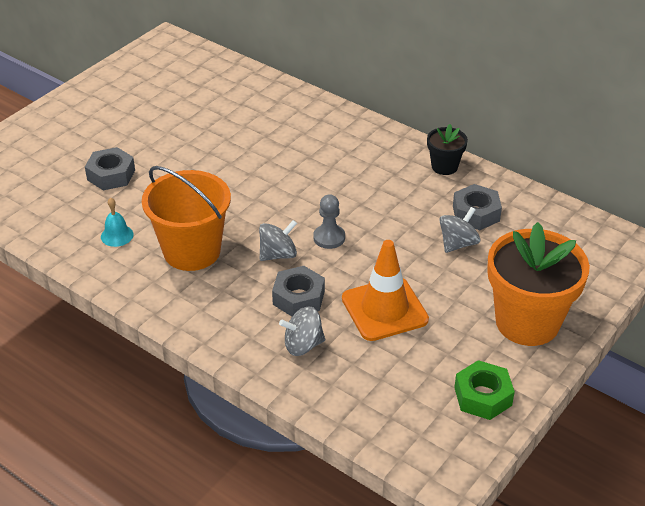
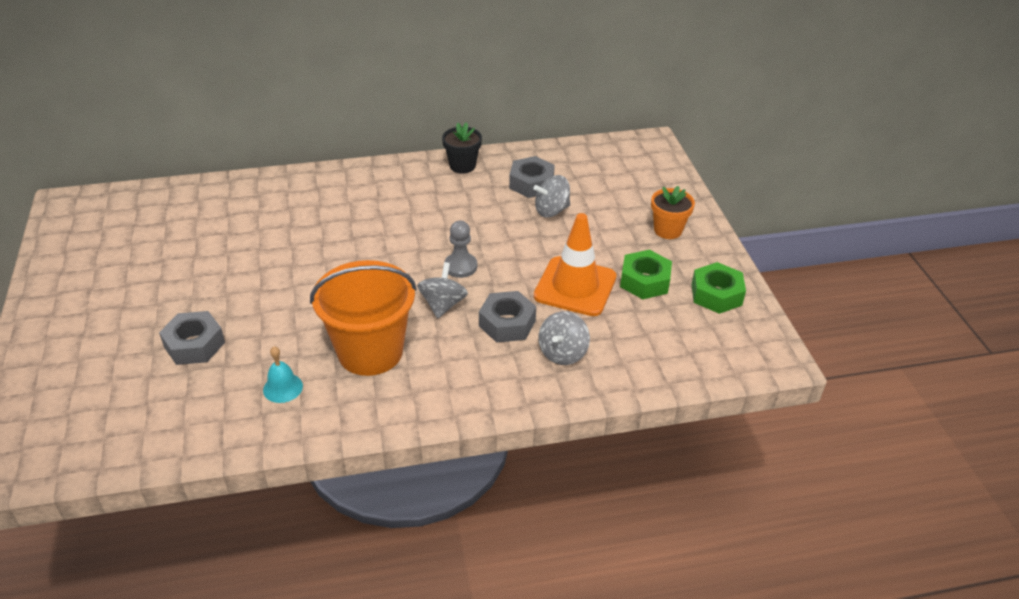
camera: 50 degrees left, 0 degrees up
grey spinning top [439,207,480,253] -> grey spinning top turned 105 degrees counterclockwise [534,175,570,218]
orange flower pot [487,222,590,346] -> orange flower pot [651,186,695,239], size x0.48
none -> green nut [620,250,672,299]

